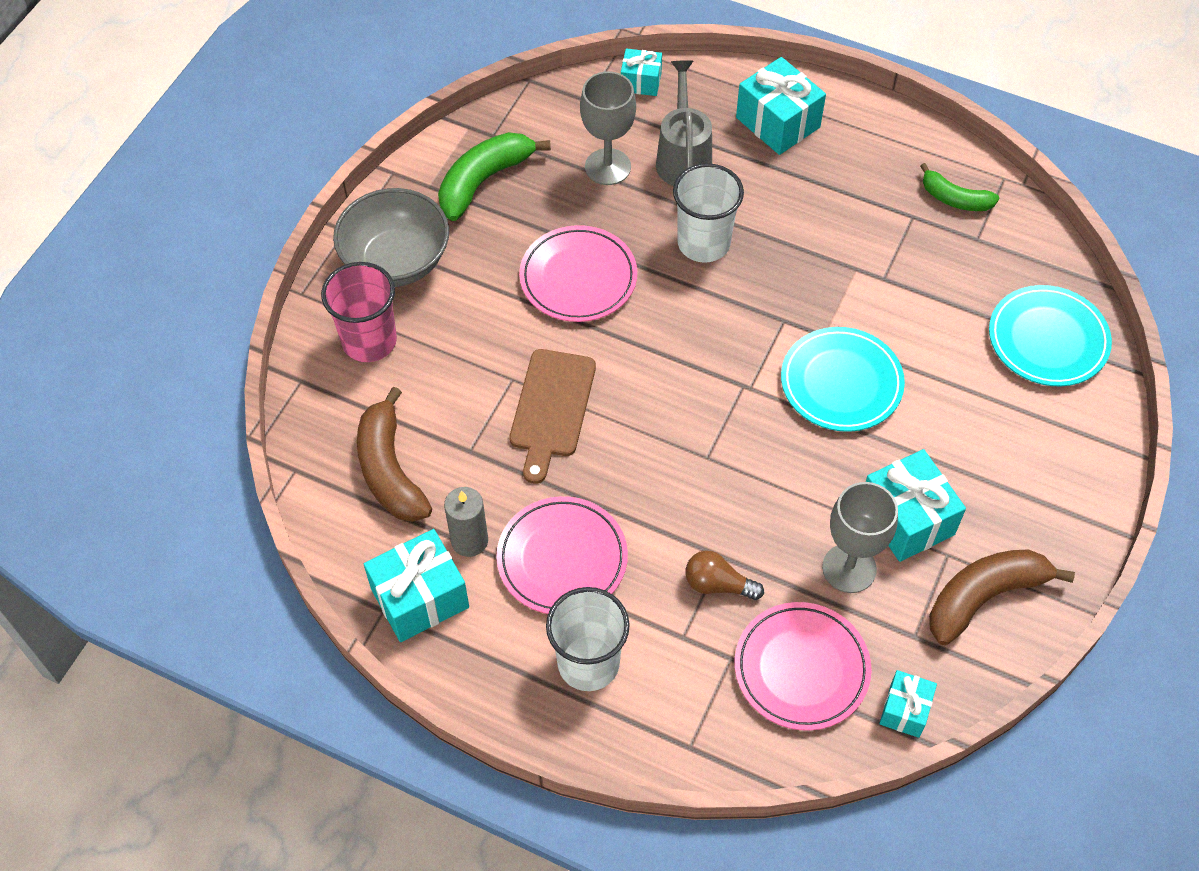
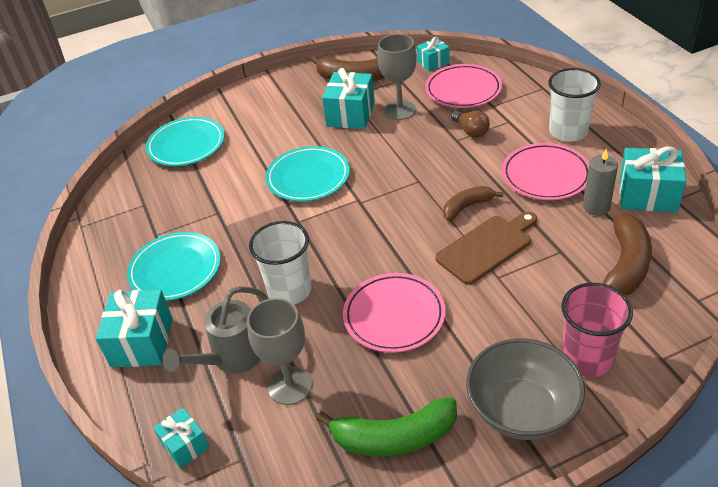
camera: 135 degrees left, 15 degrees down
green banana [920,163,999,211] -> none
none -> turquoise plate [127,232,221,301]
none -> brown banana [443,186,504,221]

